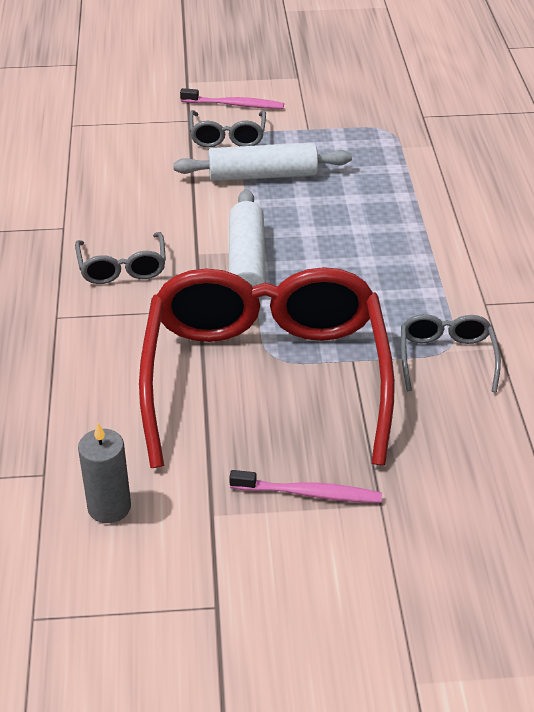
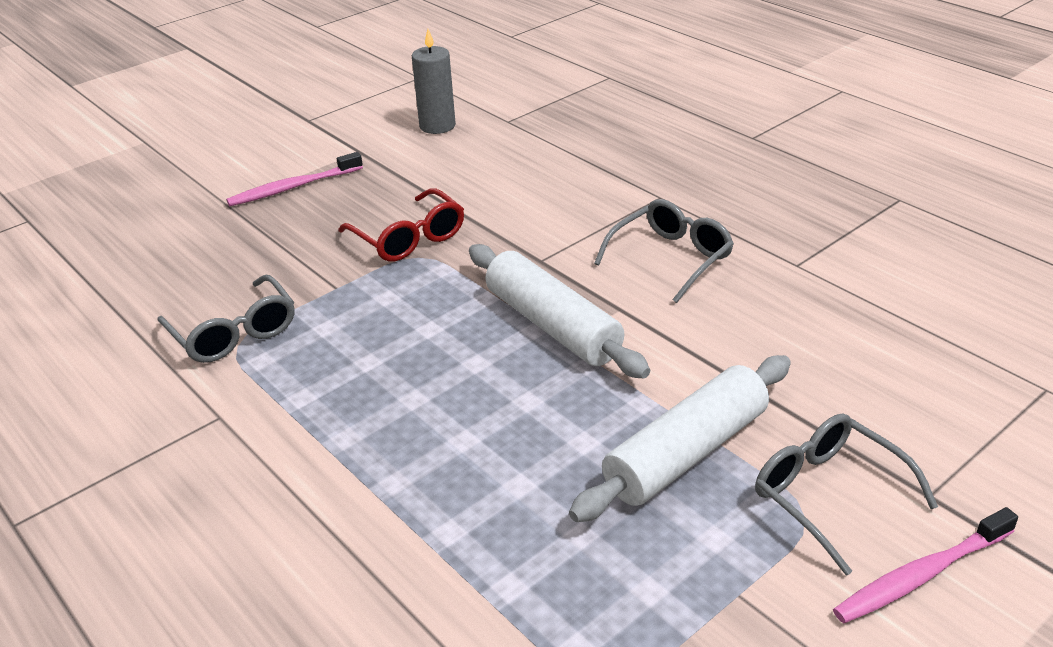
camera: 145 degrees right, 5 degrees down
grey glasses [75,232,166,284] -> grey glasses turned 90 degrees clockwise [594,199,734,303]
red glasses [139,267,395,468] -> red glasses [338,188,464,261], size x0.41

